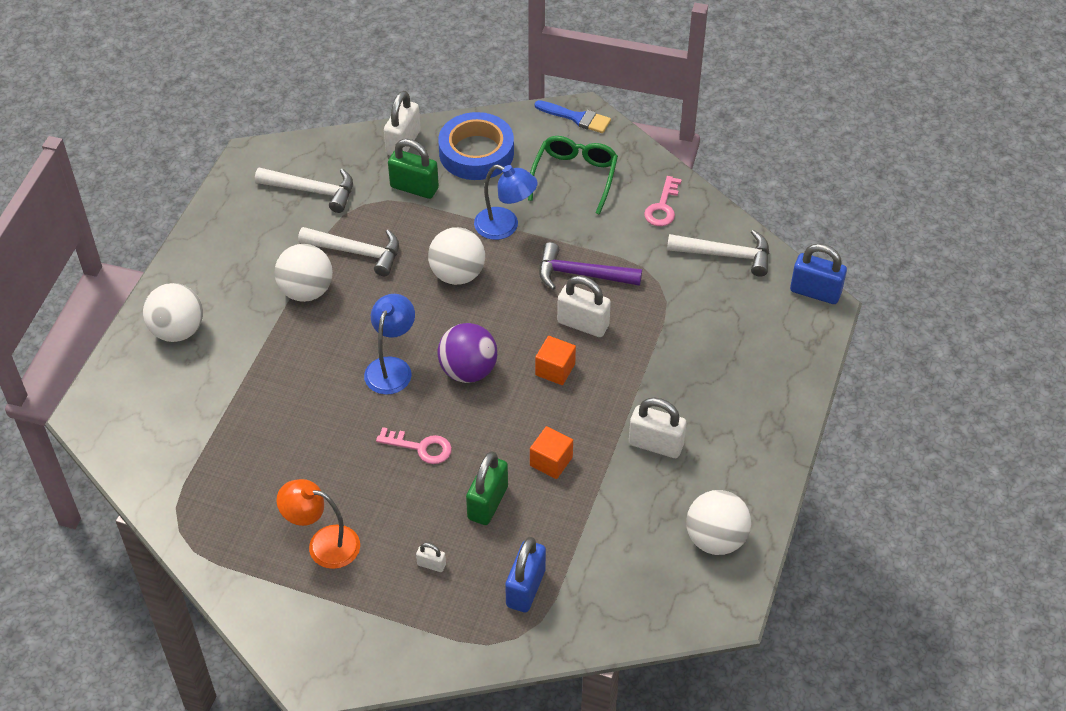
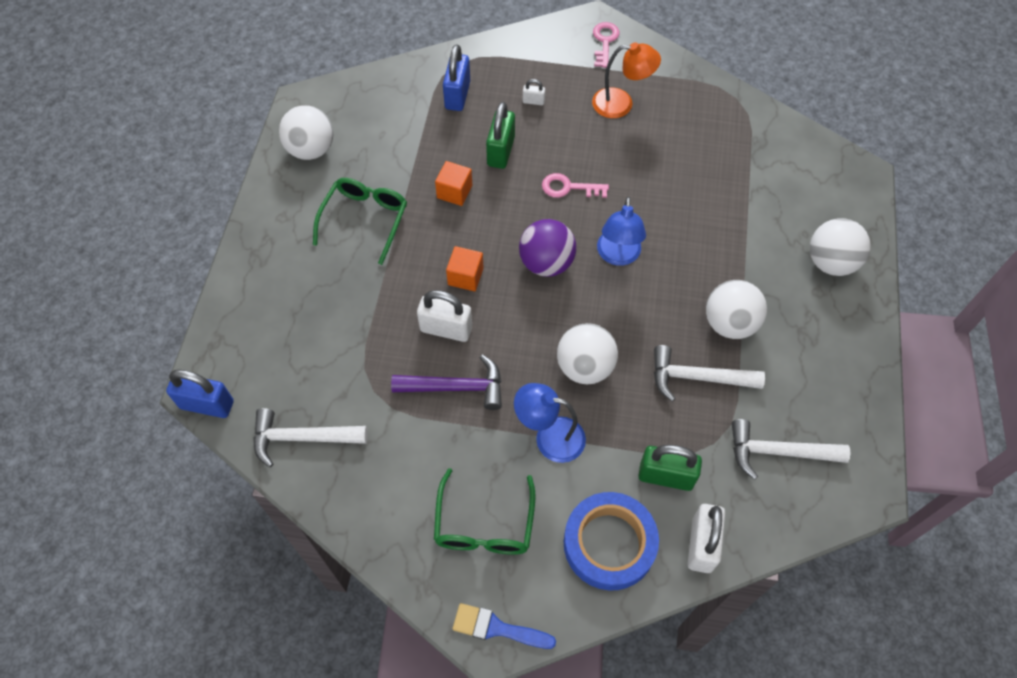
camera: 170 degrees right, 10 degrees up
white padlock [629,397,686,458] -> green glasses [313,178,407,265]
pink key [644,176,682,226] -> pink key moved to [593,22,620,68]

